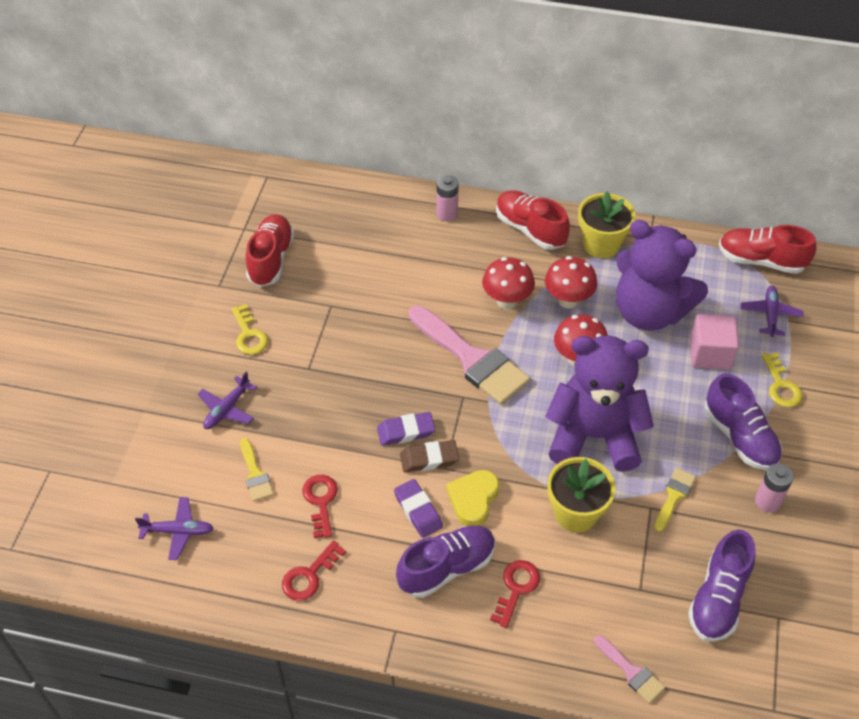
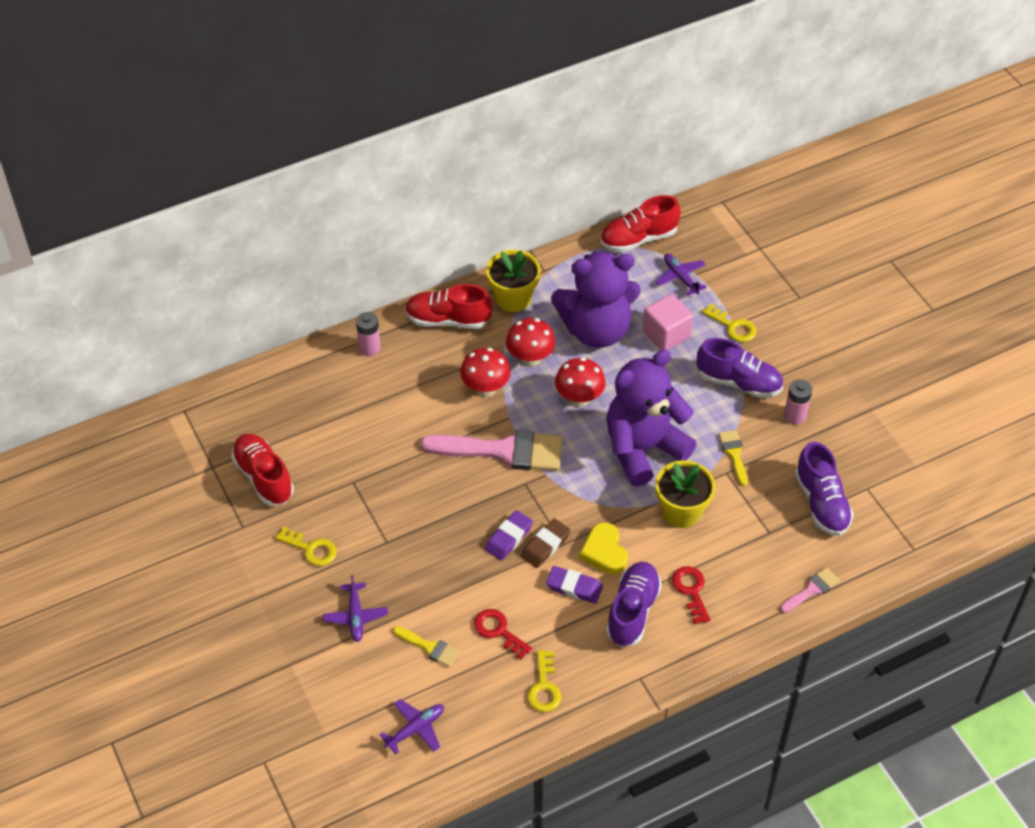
camera: 40 degrees left, 0 degrees up
red key [282,540,346,601] -> yellow key [527,650,561,712]
pink brush [594,635,665,703] -> pink brush turned 45 degrees counterclockwise [780,567,840,613]

